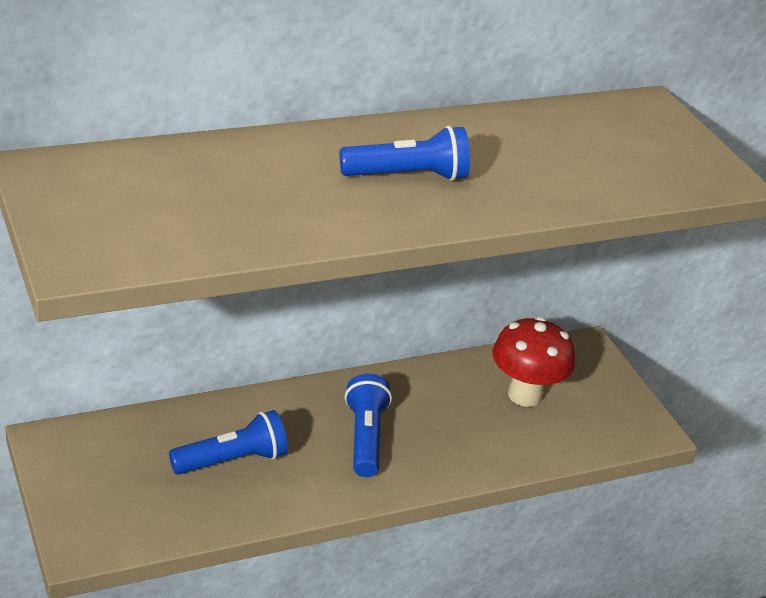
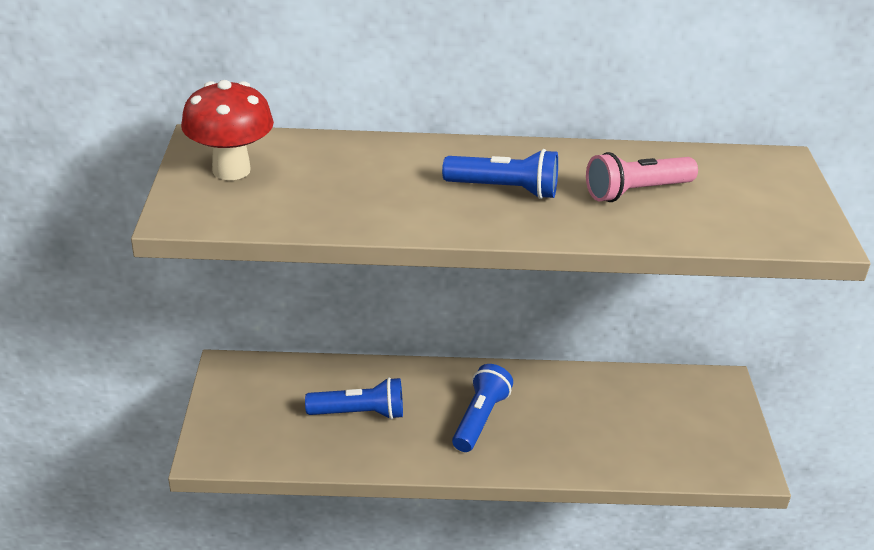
camera: 25 degrees right, 0 degrees up
red mushroom [492,316,575,407] -> red mushroom moved to [181,80,274,180]
none -> pink flashlight [586,152,698,202]

